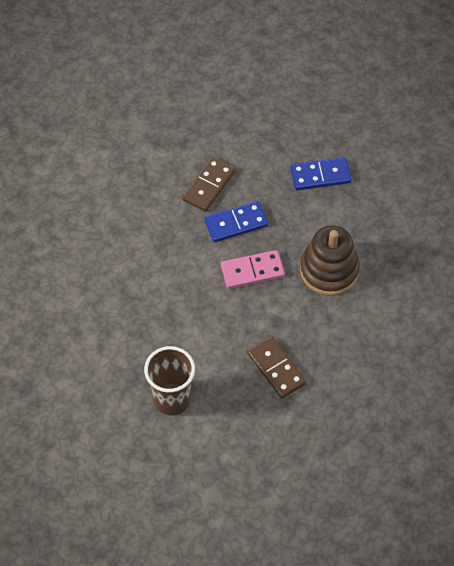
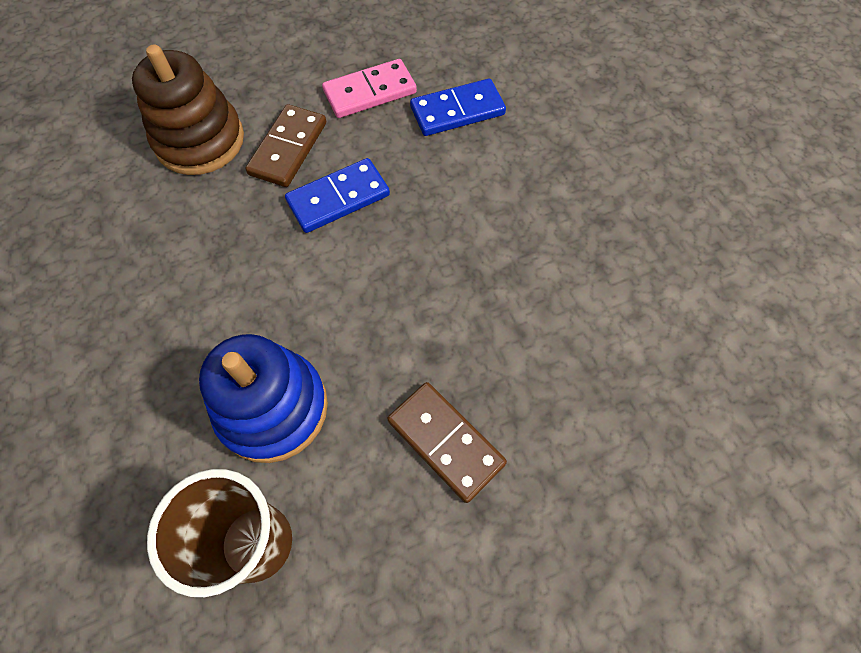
camera: 10 degrees left, 5 degrees up
pink domino [221,250,285,289] -> pink domino moved to [322,59,417,118]
brown stacking toy [300,226,360,296] -> brown stacking toy moved to [132,45,244,175]
none -> blue stacking toy [199,334,328,463]

